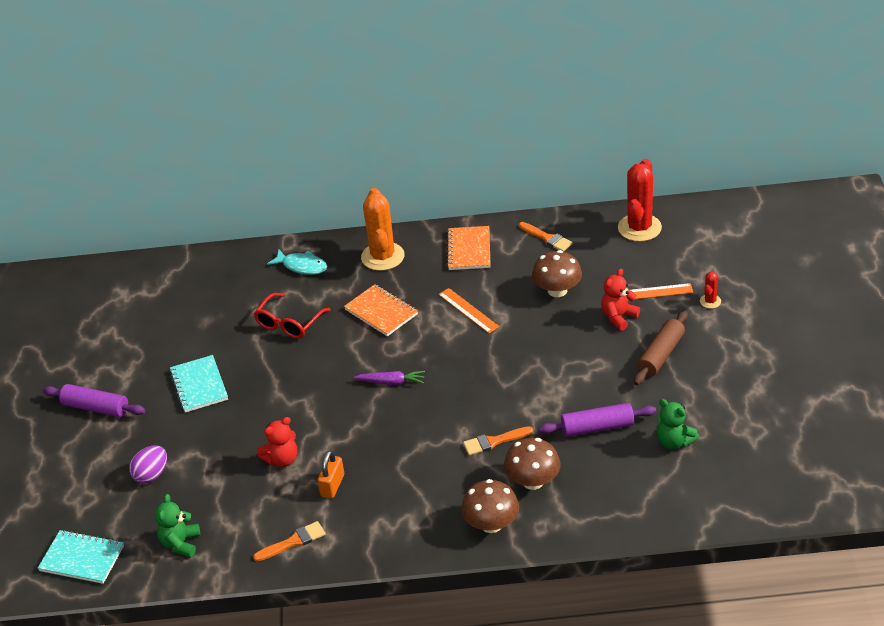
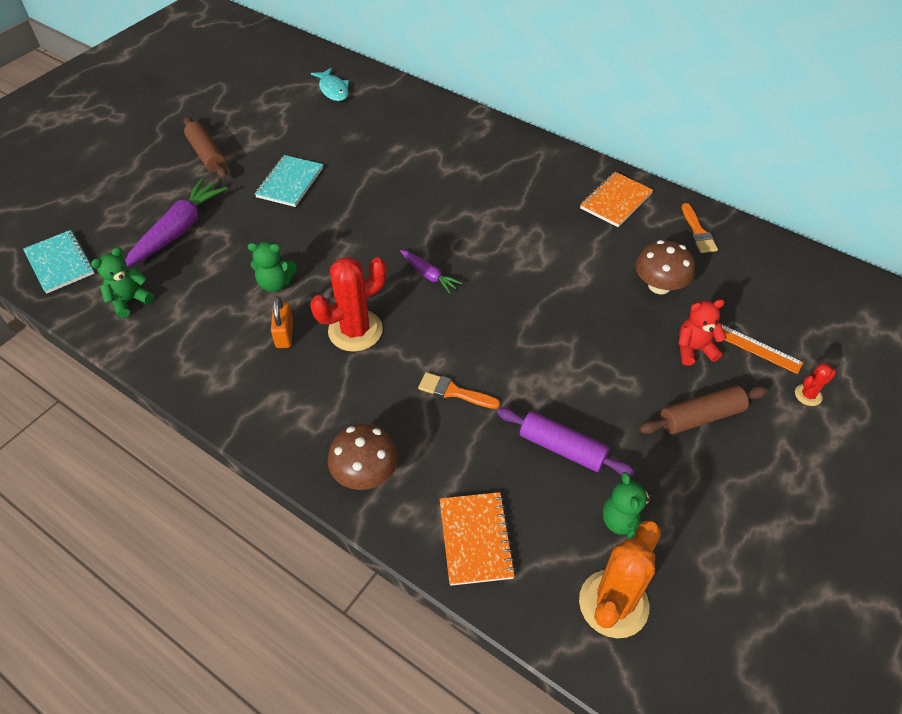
camera: 35 degrees right, 10 degrees up
purple rolling pin [43,384,145,417] -> brown rolling pin [183,117,228,178]
purple egg [129,446,167,483] -> purple carrot [125,178,228,268]
orange brush [253,521,326,562] -> none
red glasses [254,293,331,339] -> none
red teddy bear [257,417,297,467] -> green teddy bear [248,242,297,292]
turquoise fish [267,250,327,275] -> turquoise fish moved to [311,67,349,101]
orange padlock [318,450,344,498] -> orange padlock turned 60 degrees counterclockwise [271,296,293,348]
orange notebook [344,284,418,336] -> orange notebook moved to [440,492,516,586]
orange cactus [361,188,405,271] -> orange cactus moved to [579,521,661,638]
orange ruler [438,288,500,333] -> none
brown mushroom [504,438,560,490] -> none
red cactus [618,159,662,242] -> red cactus moved to [310,257,387,352]

